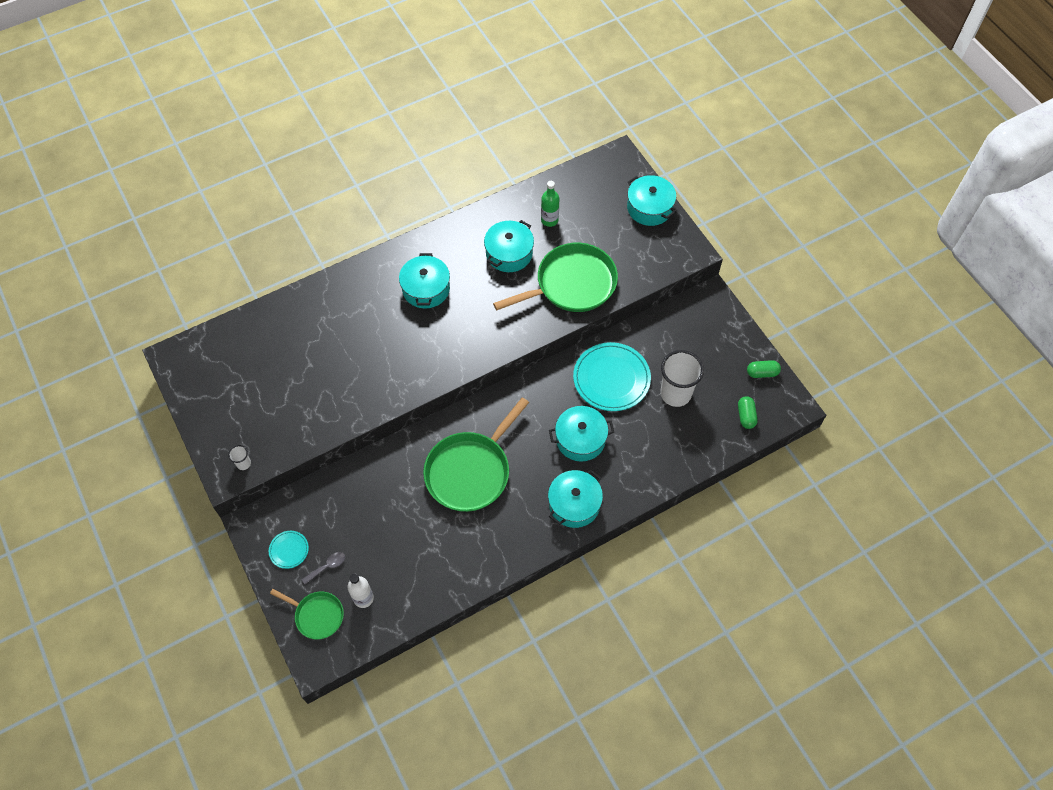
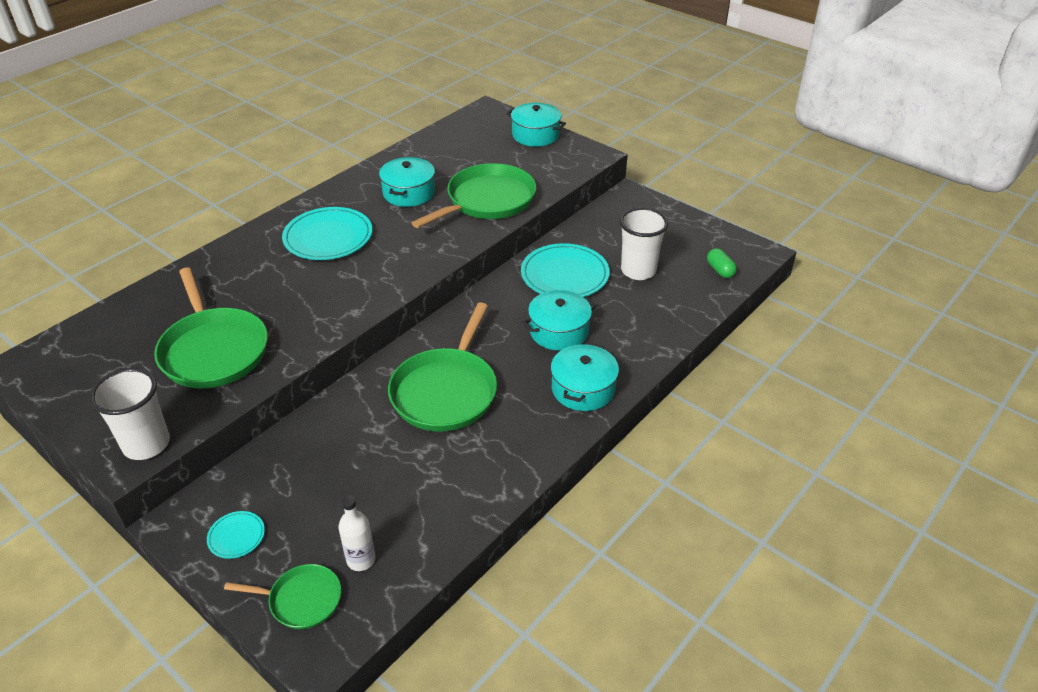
camera: 20 degrees left, 20 degrees down
white cup [228,445,251,470] -> white cup [89,368,170,460], size x2.28
grey spoon [302,552,345,584] -> none
turquoise pot [399,253,450,309] -> turquoise plate [282,207,373,260]
green bottle [541,181,559,227] -> none
green capsule [747,360,781,378] -> none
none -> green pan [154,267,268,388]

